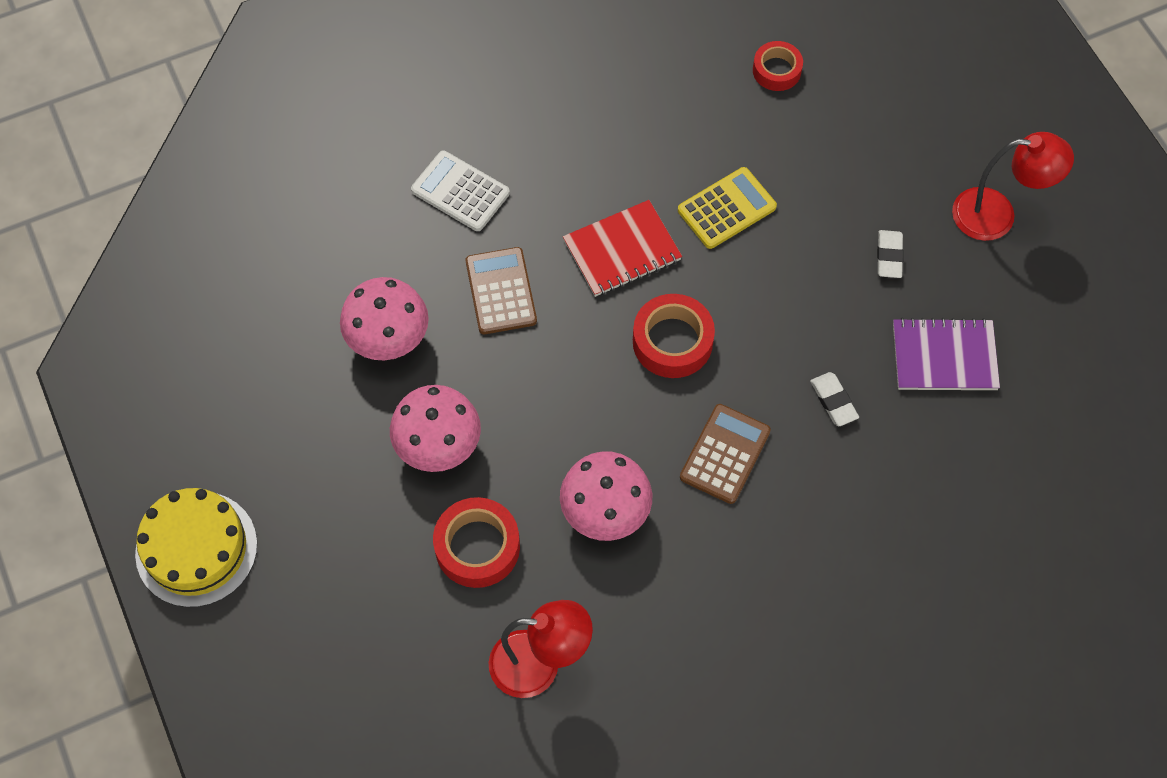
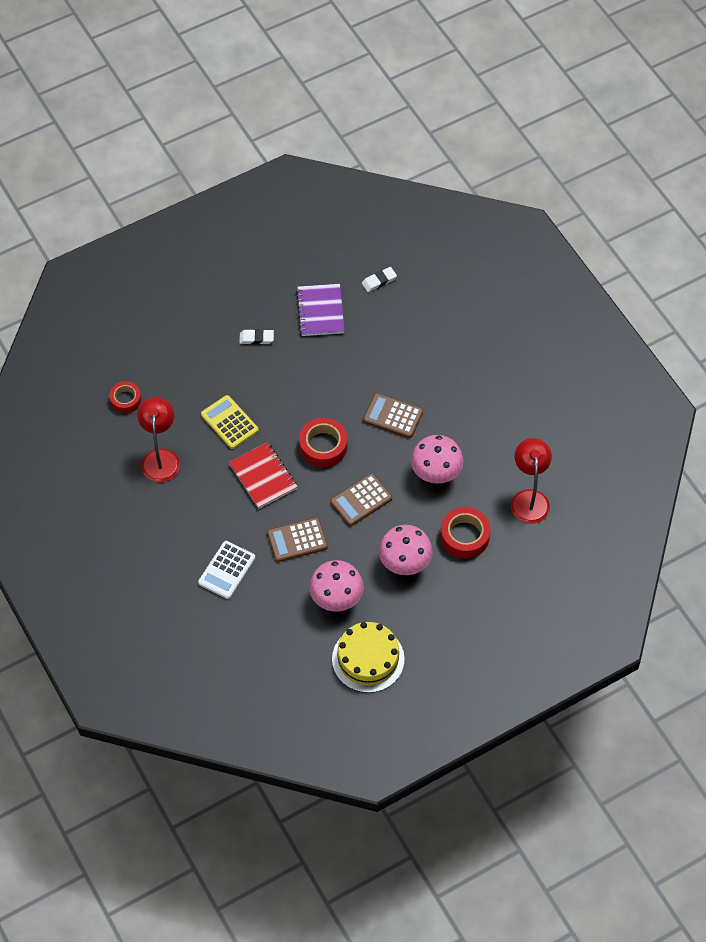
camera: 95 degrees left, 5 degrees down
yellow cake [135,488,257,607] -> yellow cake moved to [332,622,405,693]
white eraser [810,372,859,426] -> white eraser moved to [362,267,397,292]
red lamp [952,132,1074,241] -> red lamp moved to [137,397,180,482]
none -> brown calculator [330,473,392,526]

